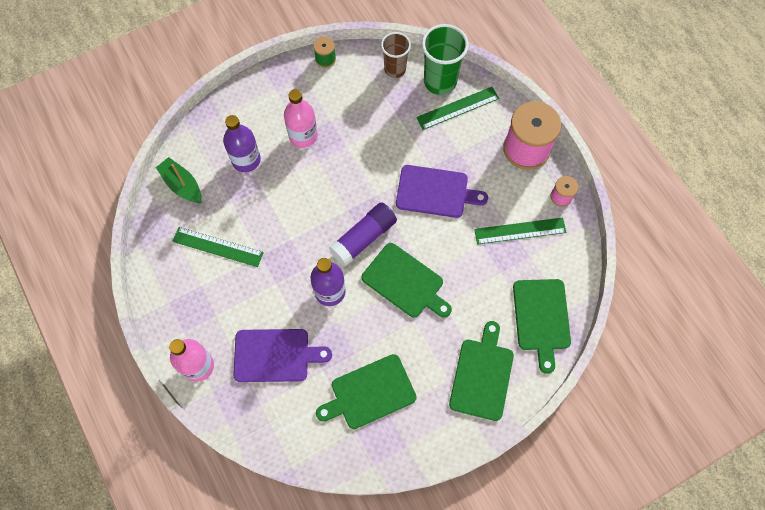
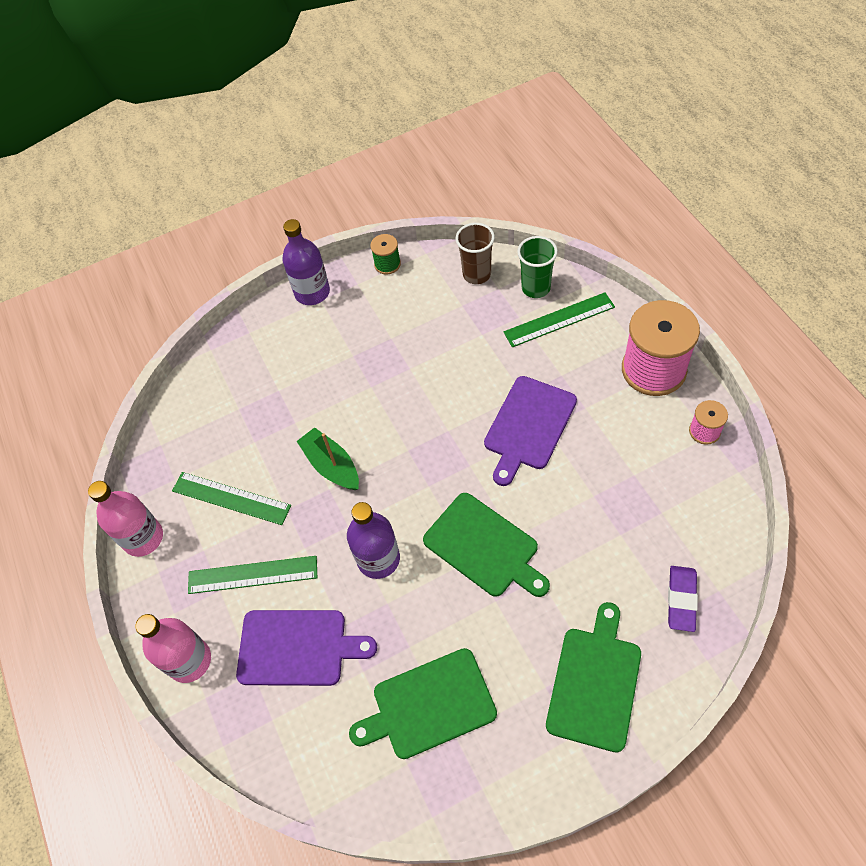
camera: 10 degrees right, 10 degrees down
green boat [155,157,201,203] -> green boat moved to [297,427,359,490]
purple bottle [223,115,261,172] -> purple bottle moved to [282,219,330,305]
pink bottle [284,89,318,148] -> pink bottle moved to [88,481,163,557]
purple glue stick [328,202,397,266] -> none
purple cutting board [396,165,488,218] -> purple cutting board turned 105 degrees clockwise [484,376,577,486]
green cup [422,24,469,95] -> green cup [517,236,558,298], size x0.66
green ruler [474,217,567,245] -> green ruler moved to [188,556,317,594]
green cutting board [513,279,571,374] -> purple eraser [668,566,698,632]

